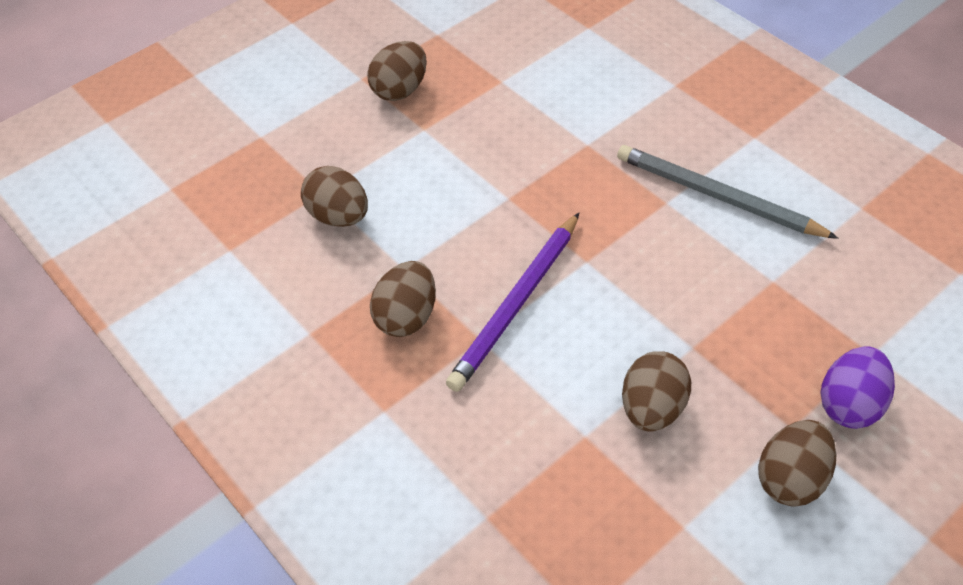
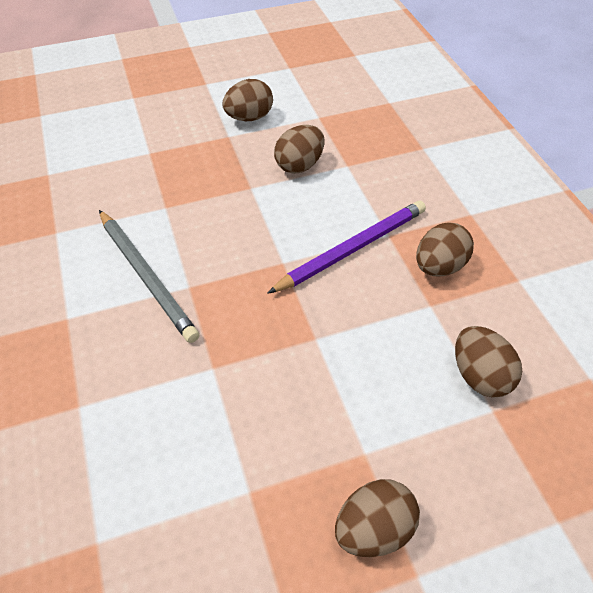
camera: 160 degrees left, 0 degrees up
purple egg [821,346,895,429] -> none

